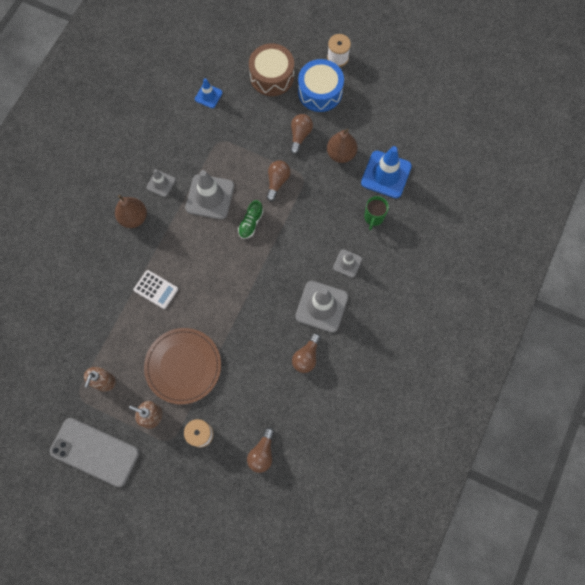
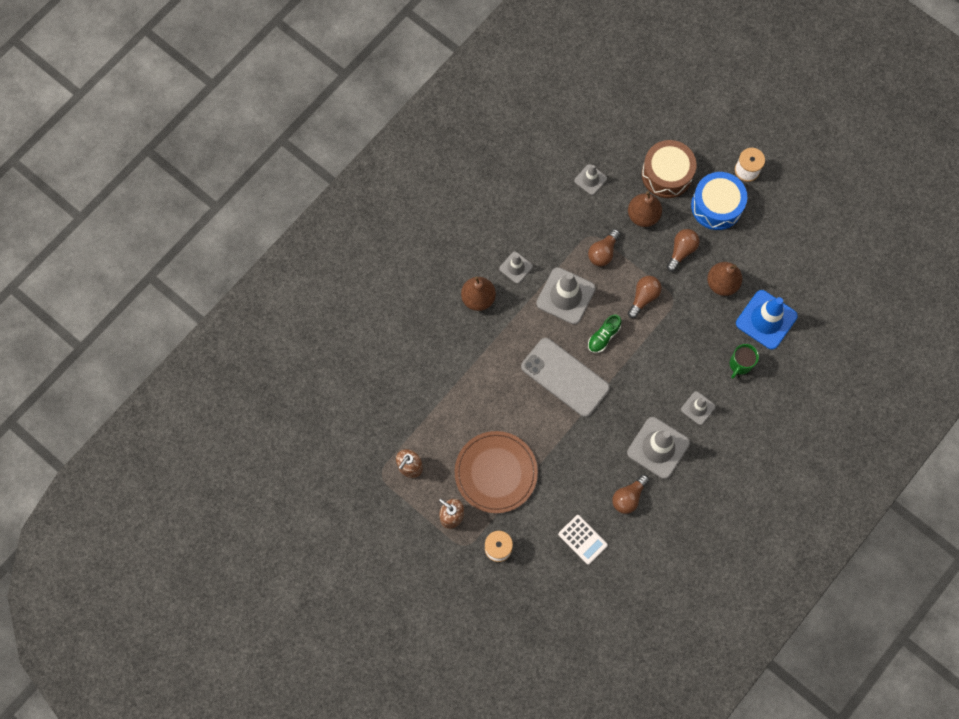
camera: 15 degrees right, 0 degrees up
grey phone [50,418,139,487] -> grey phone moved to [521,338,610,417]
white calculator [133,270,178,309] -> white calculator moved to [558,515,608,564]
blue traffic cone [195,78,223,108] -> grey traffic cone [574,164,607,195]
brown light bulb [247,427,274,473] -> brown light bulb moved to [588,229,620,266]
none -> brown pear [628,191,662,227]

